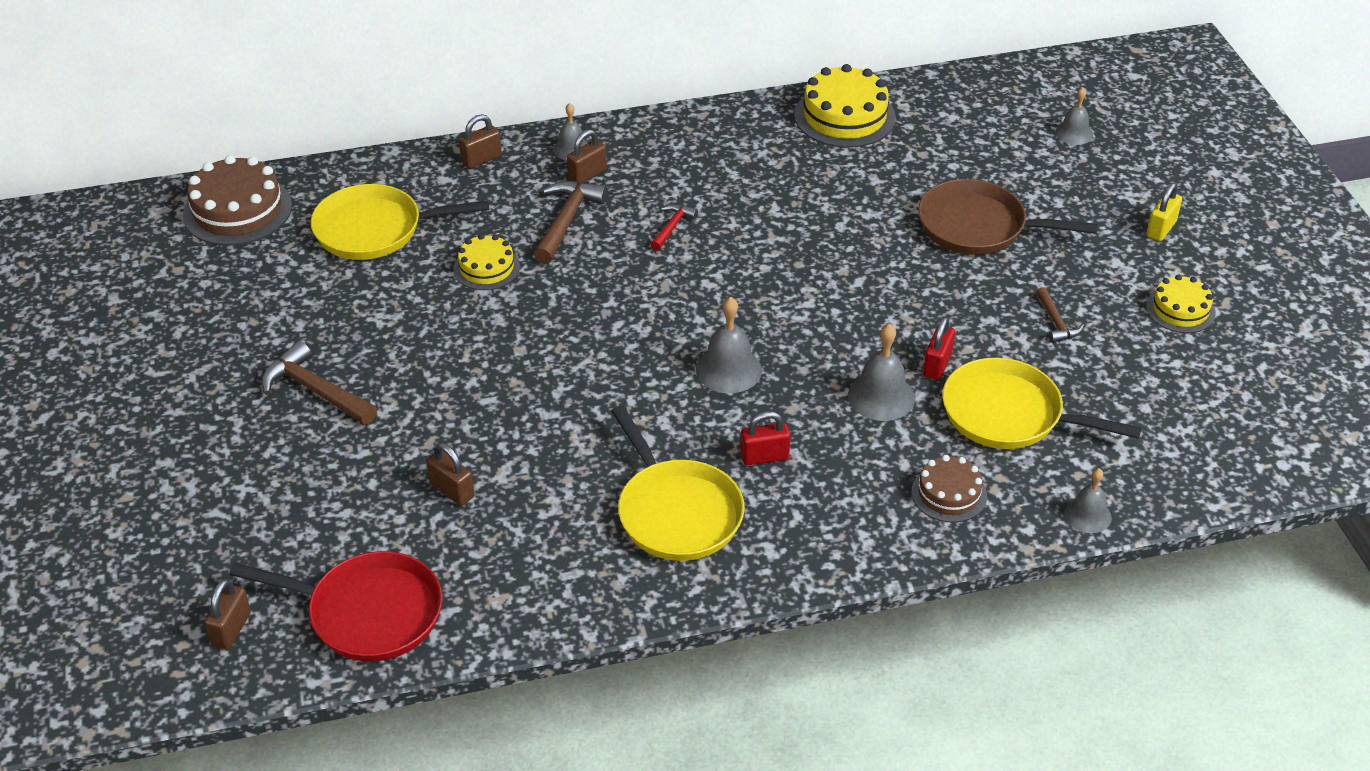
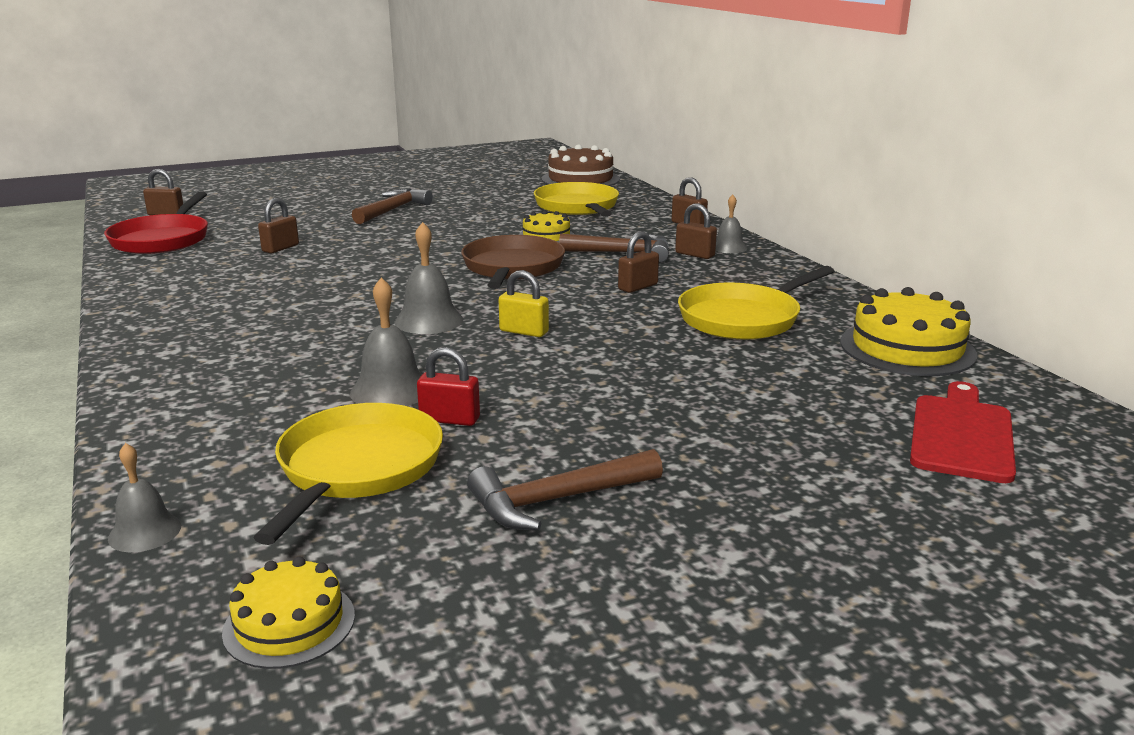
camera: 80 degrees right, 20 degrees down
yellow pan [611,405,745,561] -> yellow pan moved to [678,266,834,340]
red hammer [650,204,698,251] -> brown padlock [618,231,659,293]
red padlock [740,411,791,466] -> none
brown cake [911,455,987,523] -> none
brown pan [918,179,1098,255] -> brown pan moved to [461,235,565,289]
brown hammer [1036,287,1084,343] -> brown hammer [467,449,663,530], size x1.74
grey bell [1055,87,1093,145] -> none
yellow cake [1146,274,1216,333] -> yellow cake moved to [222,556,355,669]
yellow padlock [1147,183,1182,241] -> yellow padlock moved to [499,270,549,337]
none -> red cutting board [910,381,1016,483]

